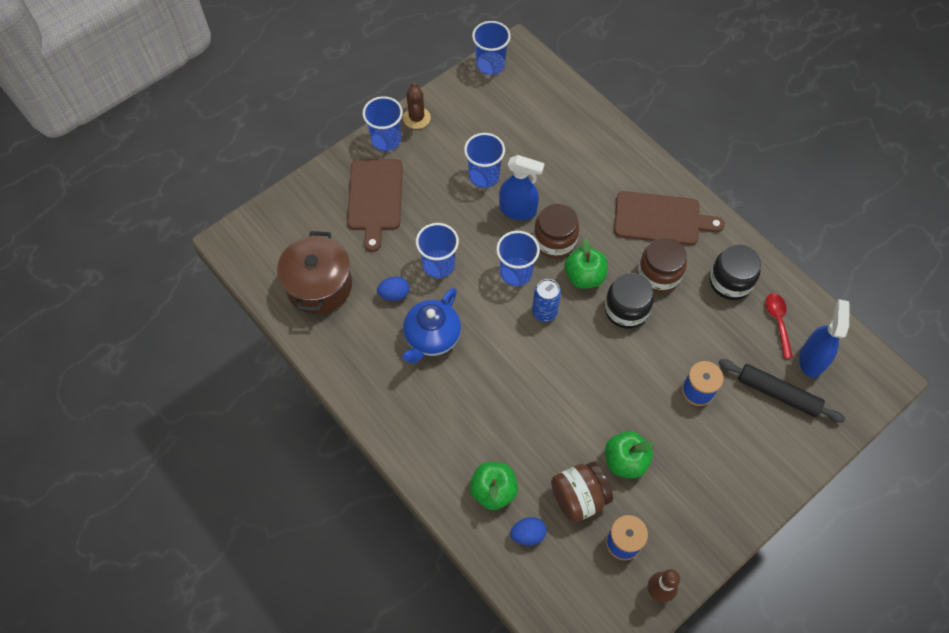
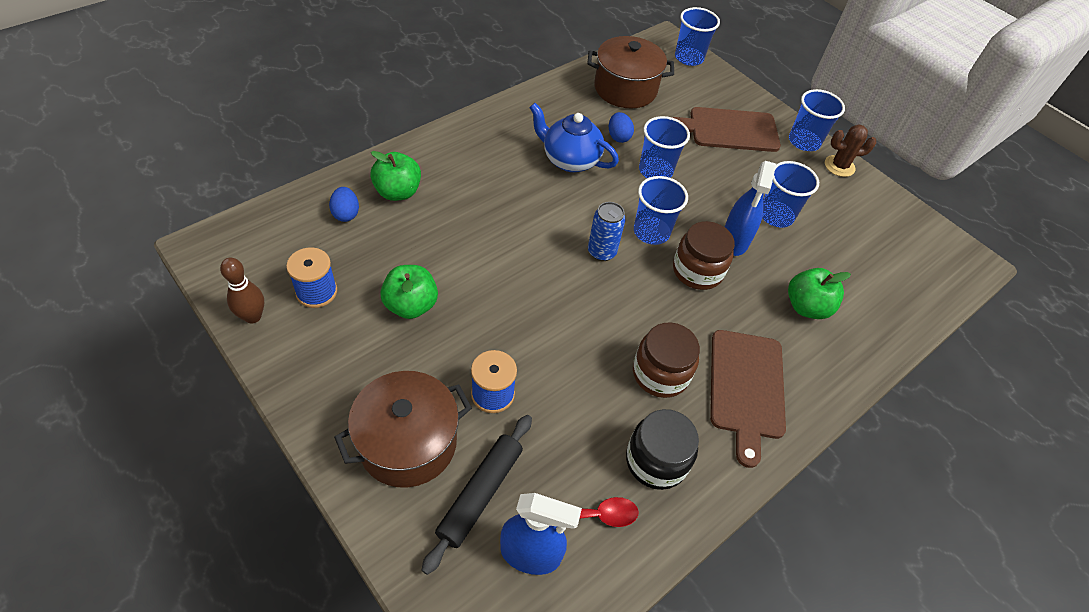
camera: 85 degrees right, 10 degrees down
blue cup [472,21,511,75] -> blue cup moved to [675,7,720,66]
brown jar [551,461,613,523] -> none
green apple [564,239,608,289] -> green apple moved to [788,268,851,319]
black jar [605,273,654,329] -> none
none -> brown pot [334,371,472,488]

